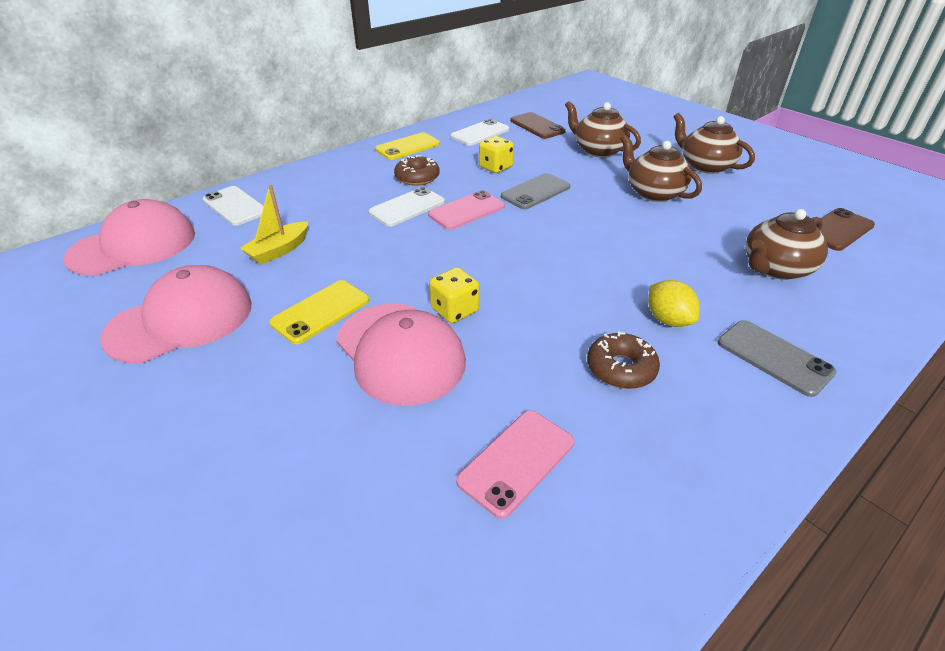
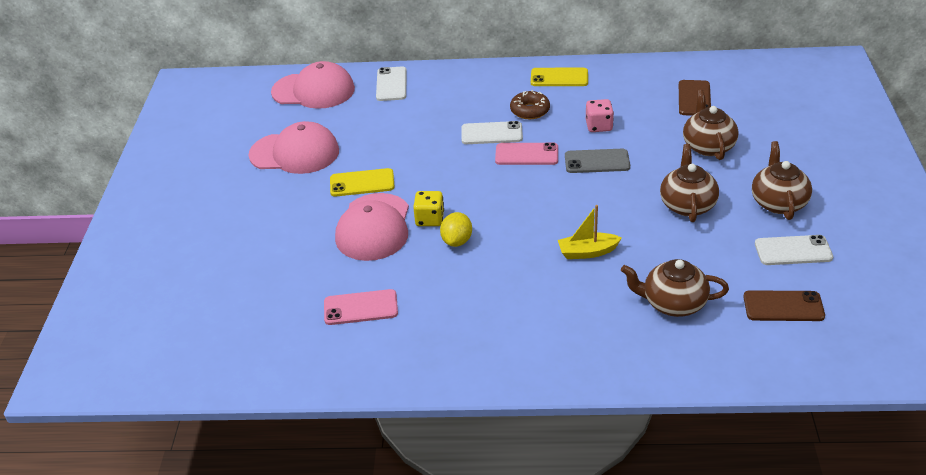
camera: 45 degrees right, 0 degrees up
yellow boat [240,184,308,265] -> yellow boat moved to [558,205,622,259]
white phone [450,119,509,146] -> white phone moved to [755,235,833,265]
yellow dice [479,136,514,173] -> pink dice [586,99,614,132]
brown donut [587,332,660,389] -> none
yellow lemon [648,280,700,327] -> yellow lemon moved to [440,212,472,247]
grey phone [718,320,837,397] -> none

